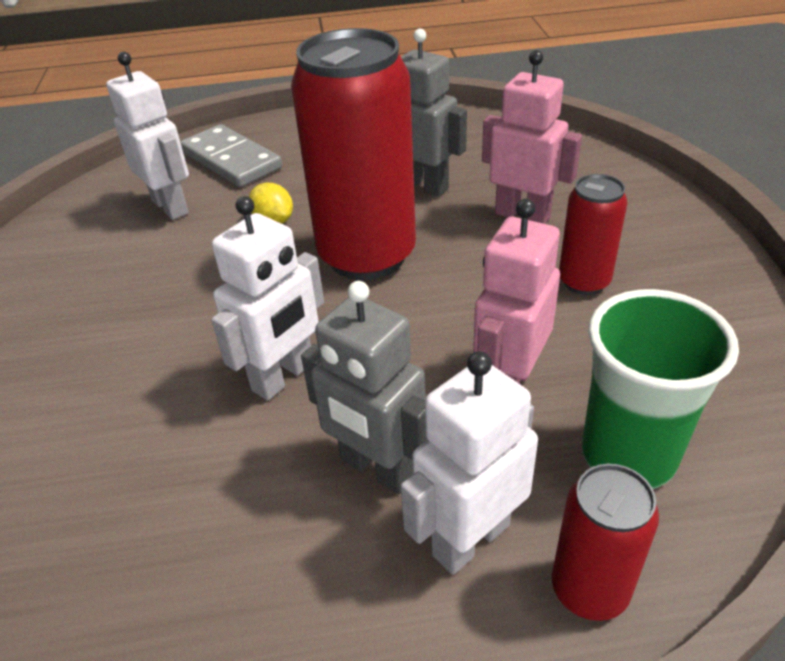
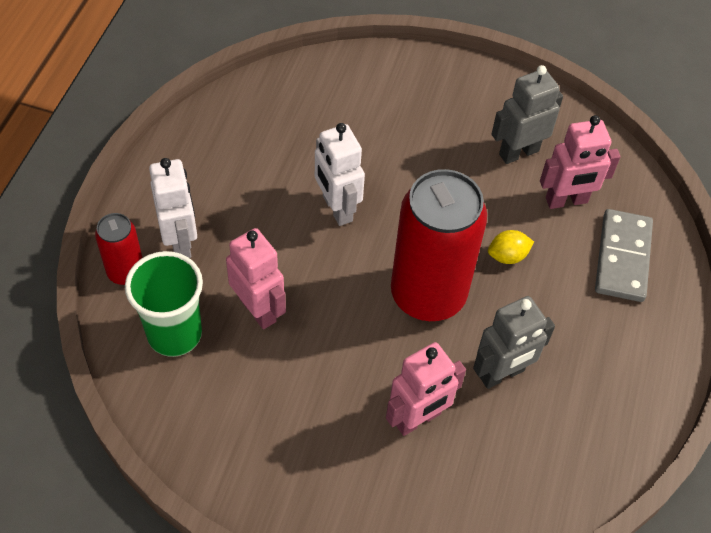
camera: 110 degrees right, 15 degrees up
white robot [106,52,189,220] -> pink robot [540,115,621,209]
grey domino [180,124,282,187] -> grey domino turned 60 degrees counterclockwise [595,209,653,302]
grey robot [301,281,428,494] -> grey robot moved to [492,65,563,164]
red can [559,174,627,295] -> none

